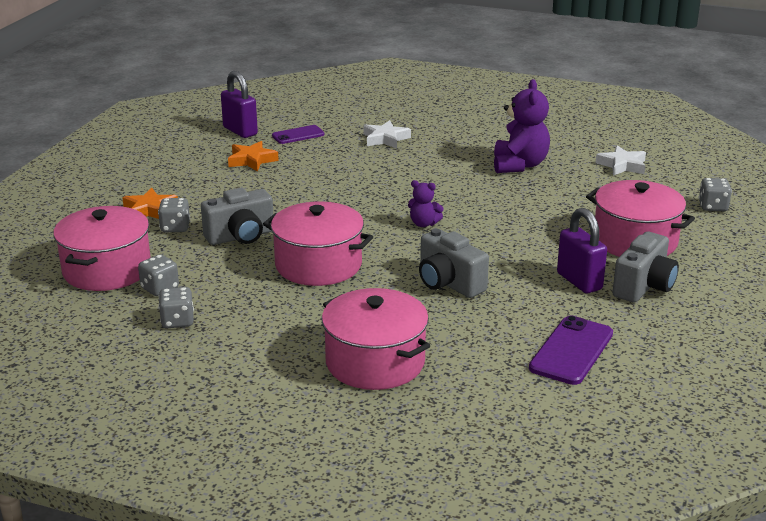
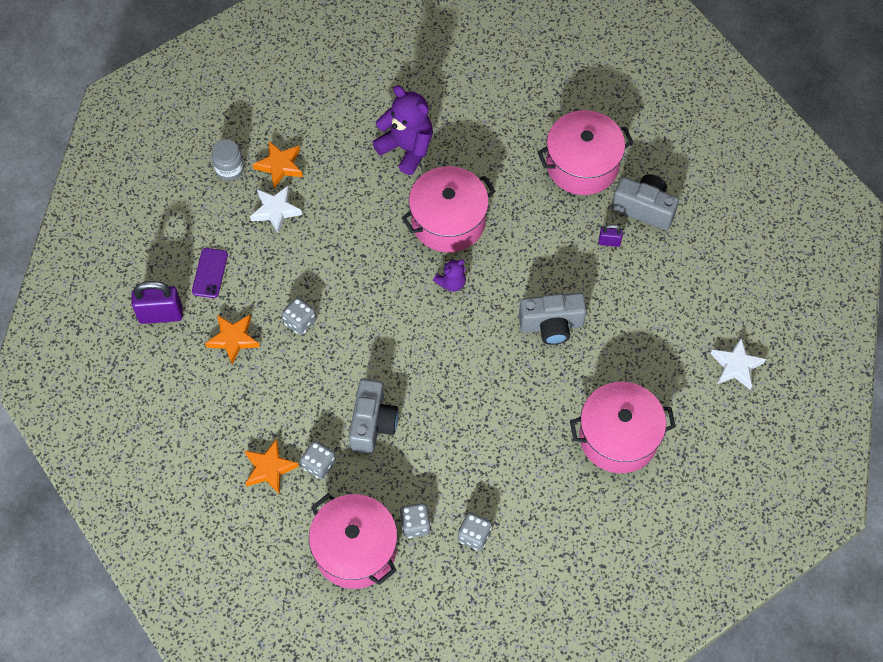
camera: 55 degrees left, 35 degrees up
pink pot [263,201,373,286] -> pink pot moved to [401,166,495,252]
purple phone [529,316,613,385] -> none
purple padlock [557,208,607,293] -> purple padlock [599,225,623,247], size x0.51
white star [595,145,646,176] -> white star moved to [711,338,766,390]
grey camera [612,231,679,302] -> grey camera turned 45 degrees counterclockwise [612,174,679,230]
grey dice [699,178,732,211] -> grey dice moved to [282,297,316,335]
none -> grey jar [212,139,244,180]
none -> orange star [253,141,303,188]

